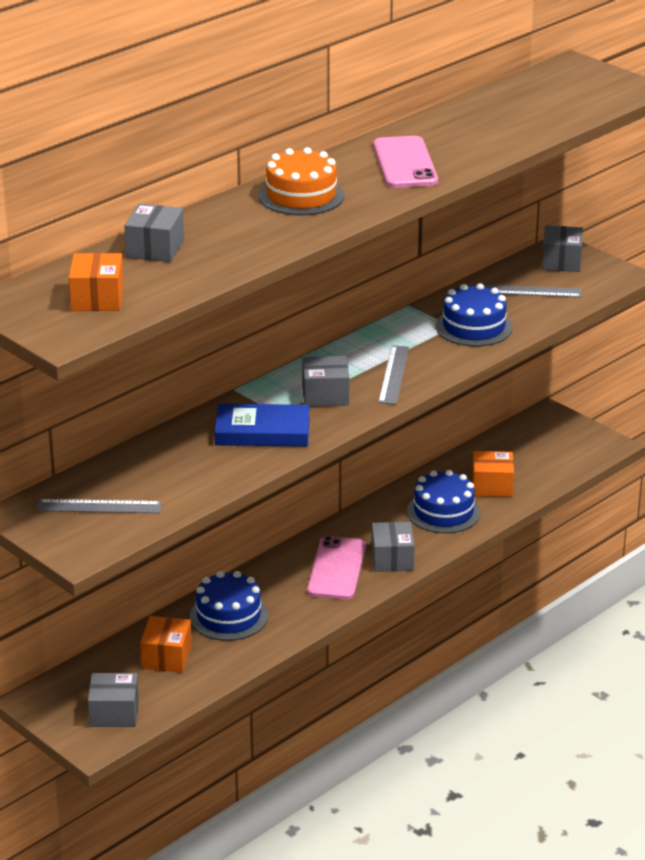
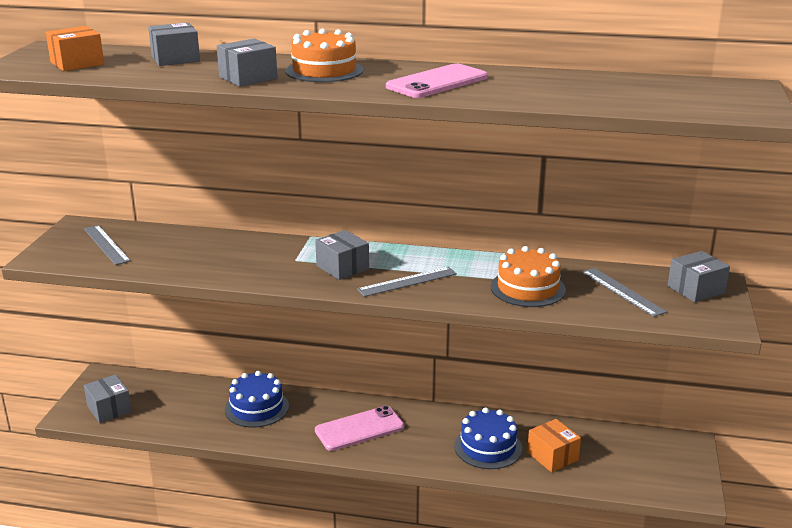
camera: 55 degrees right, 5 degrees down
orange box [140,616,192,672] -> none
blue book [215,404,310,447] -> none
grey box [371,522,415,572] -> grey box moved to [217,38,277,87]
blue cake [436,283,513,347] -> orange cake [490,246,566,307]

